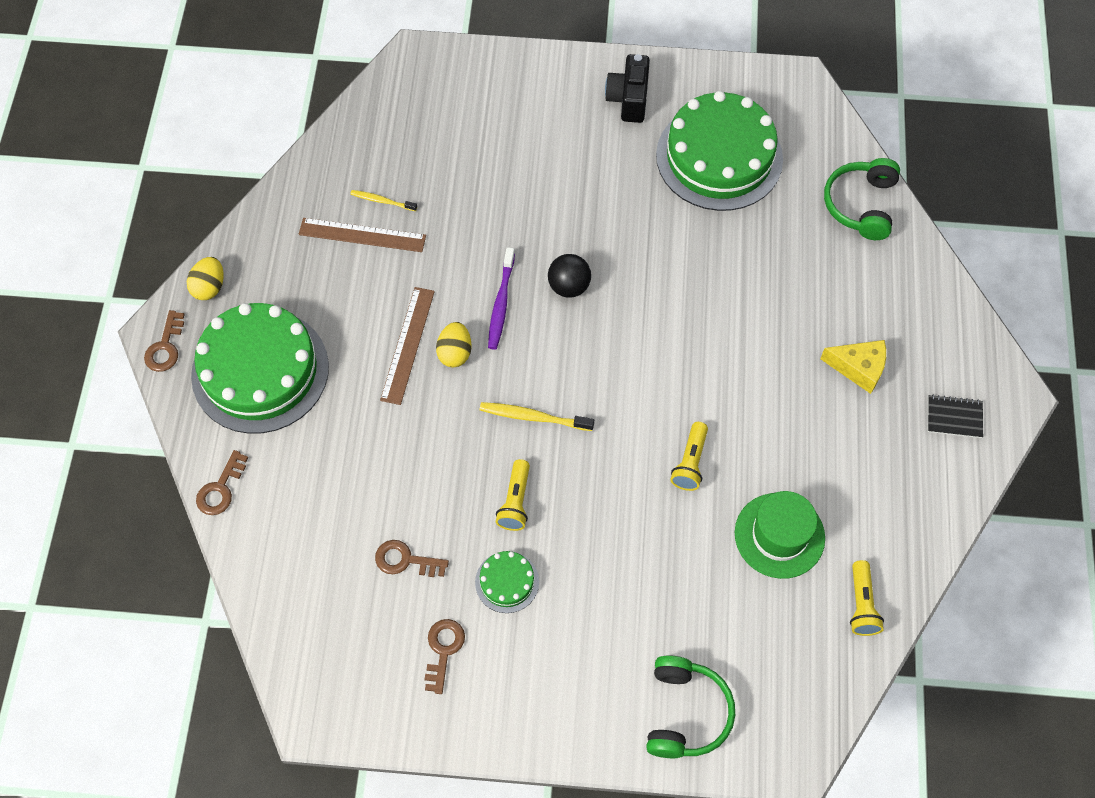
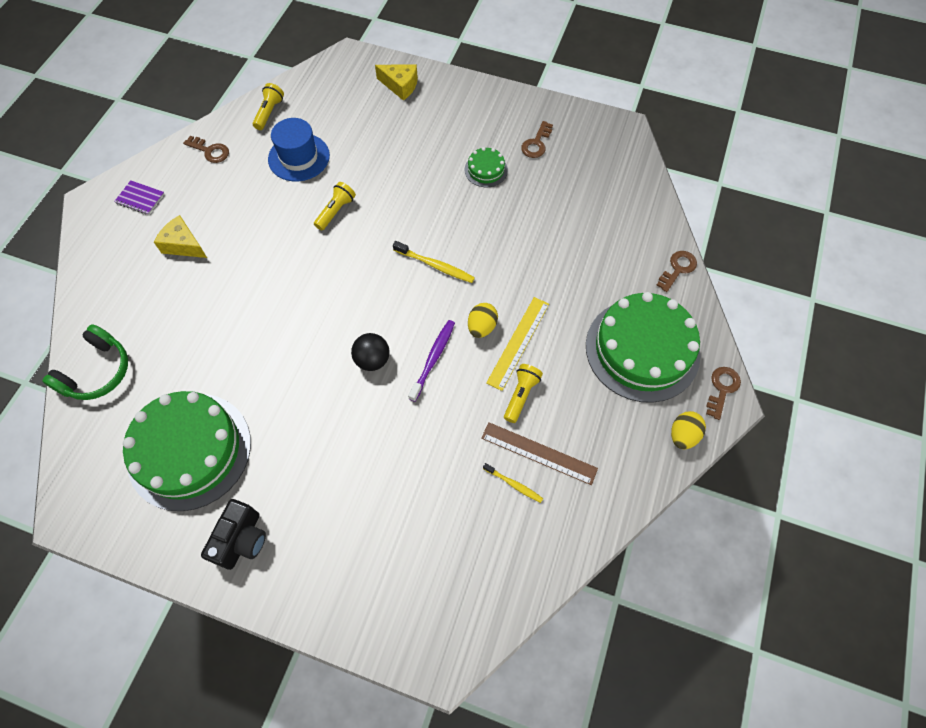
camera: 165 degrees left, 0 degrees up
brown key [375,540,449,577] -> brown key moved to [183,136,229,163]
brown ruler [380,287,435,405] -> yellow ruler [486,297,549,391]
yellow flashlight [496,459,530,531] -> yellow flashlight moved to [504,364,543,423]
green headphones [646,655,735,758] -> yellow cheese [375,64,418,101]
green hat [735,491,825,579] -> blue hat [268,118,330,182]
black notebook [928,395,983,438] -> purple notebook [114,180,164,215]

